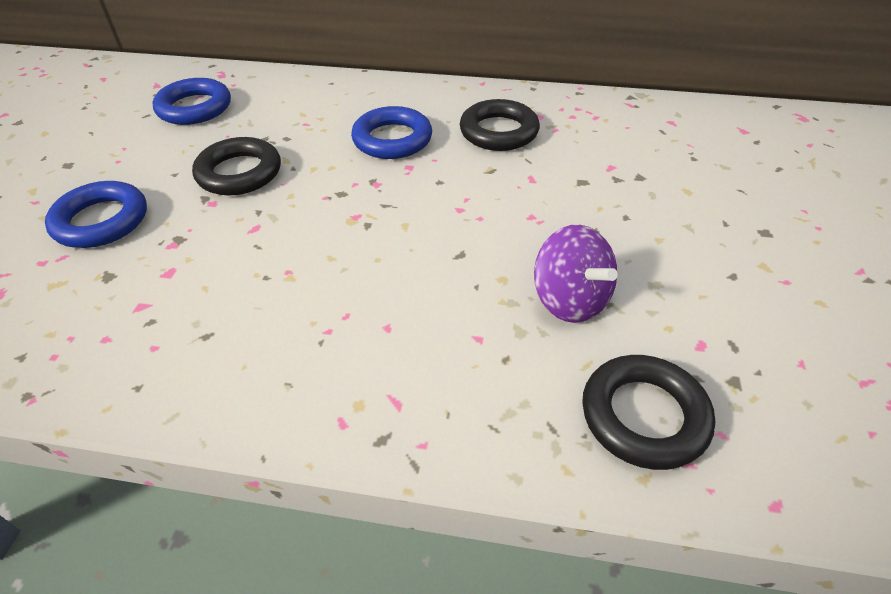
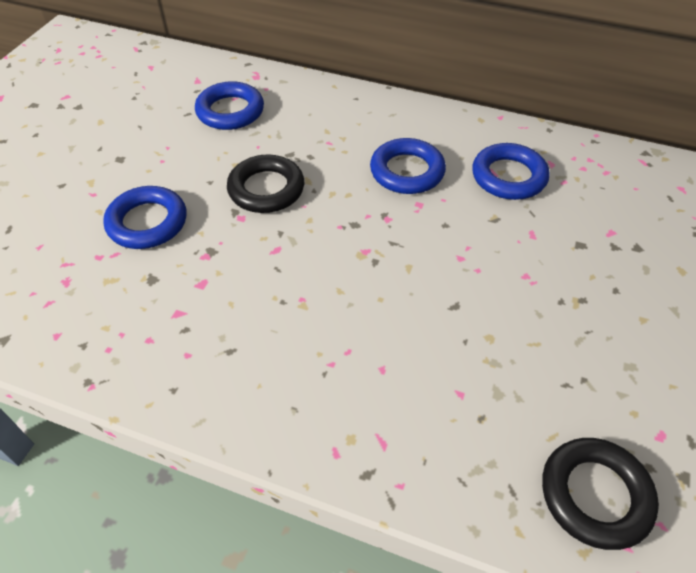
camera: 10 degrees right, 5 degrees up
black ring [460,99,540,151] -> blue ring [472,143,550,200]
purple spinning top [534,225,618,323] -> none

